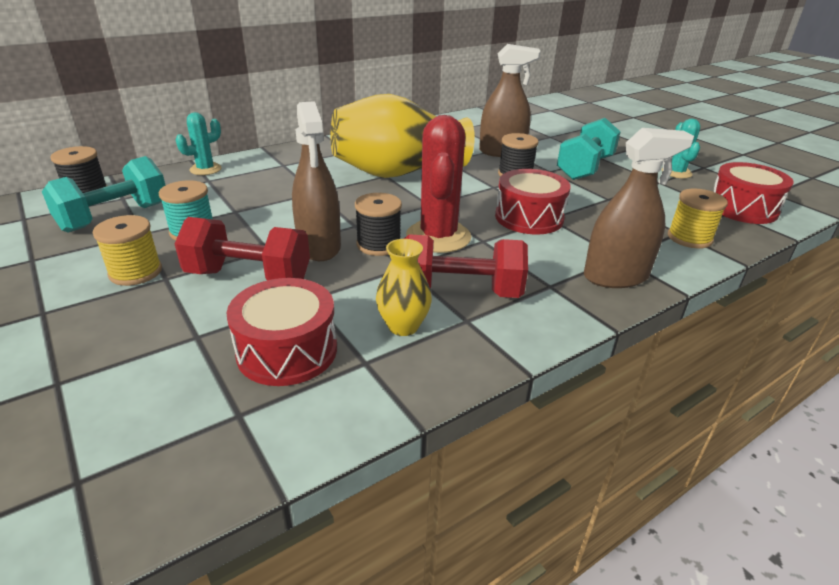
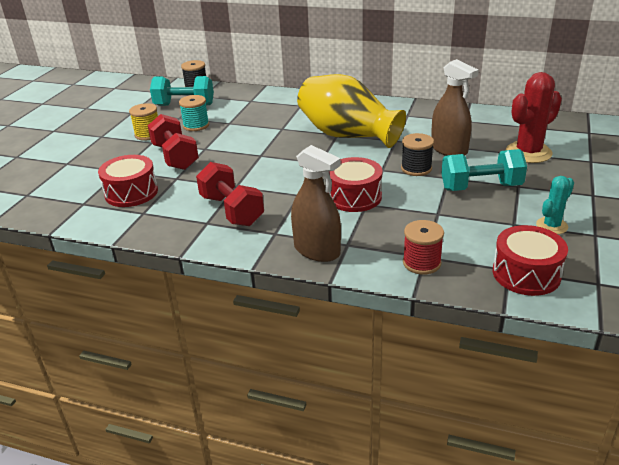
camera: 55 degrees right, 0 degrees up
turquoise cactus [176,112,222,175] -> none
brown spray bottle [292,101,341,261] -> none
black spool [355,193,402,256] -> none
yellow vase [376,239,432,336] -> none
red cactus [406,115,471,253] -> red cactus moved to [506,72,562,163]
yellow spool [668,189,728,249] -> red spool [403,220,444,275]

